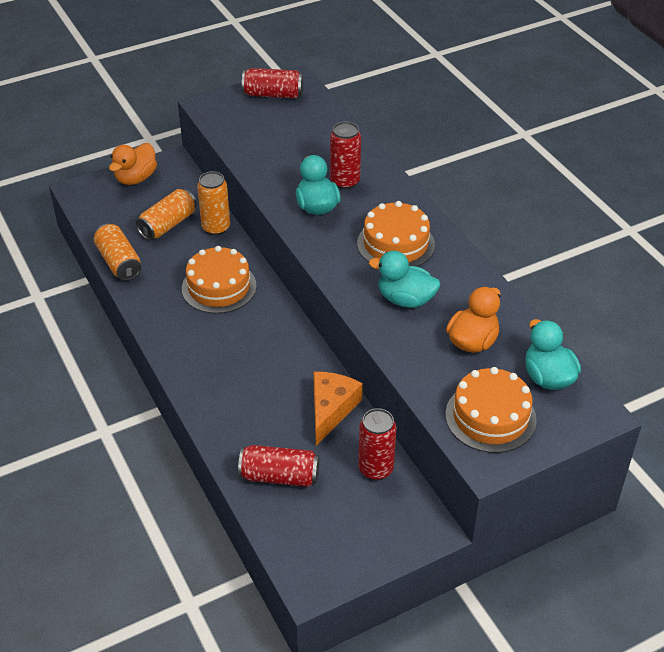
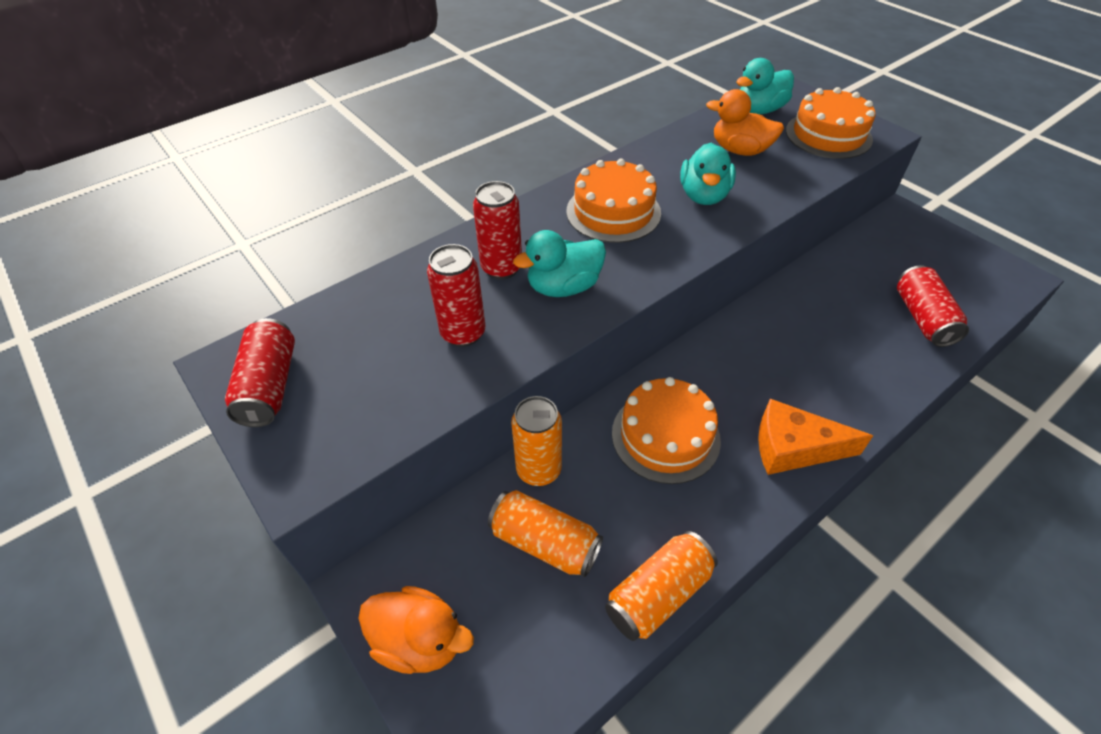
camera: 100 degrees left, 5 degrees up
orange cheese [314,372,363,446] -> orange cheese moved to [758,399,873,475]
red can [358,408,396,480] -> red can moved to [427,244,485,347]

